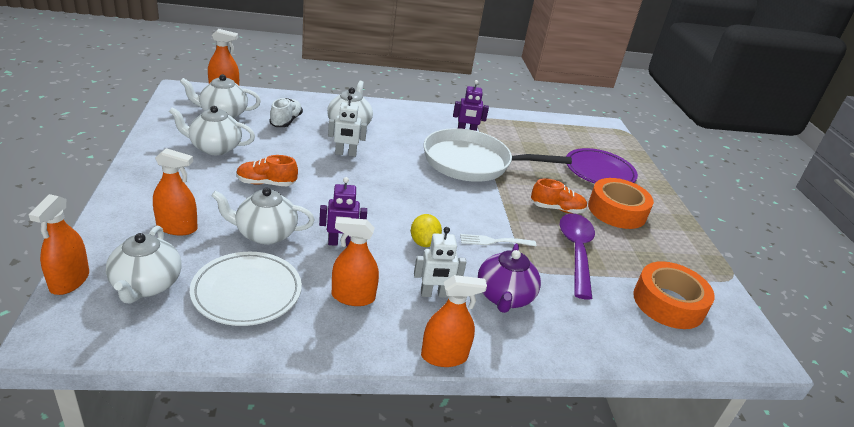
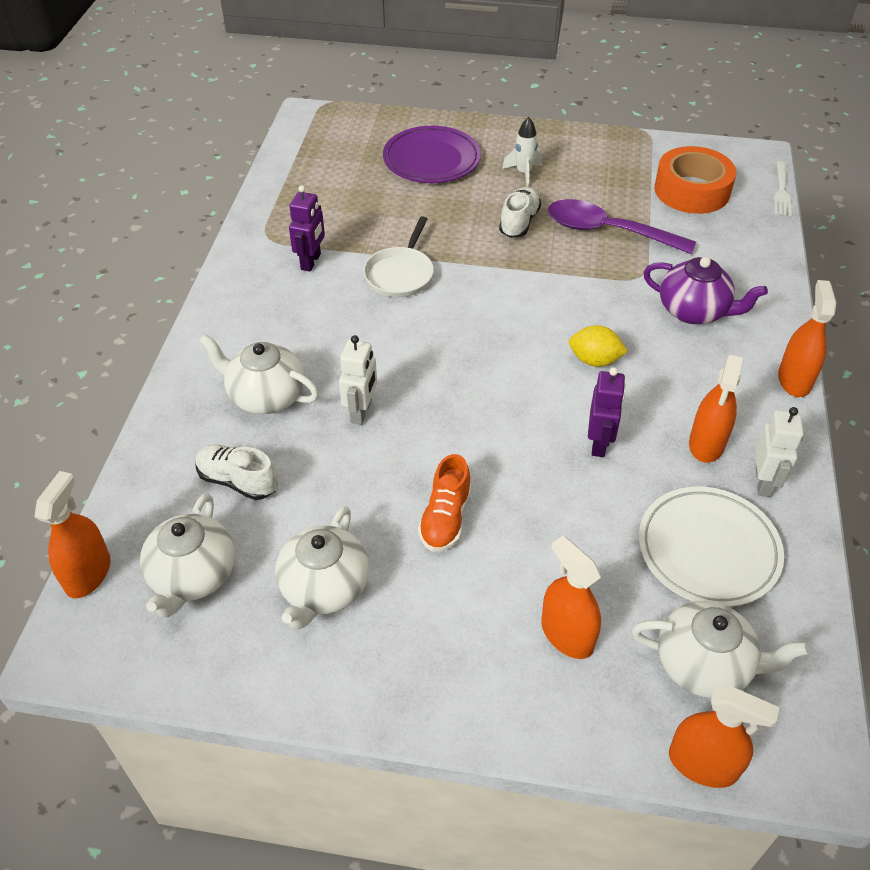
camera: 70 degrees left, 15 degrees up
orange spray bottle [153,148,198,236] -> orange spray bottle turned 60 degrees counterclockwise [541,536,601,659]
white teapot [211,188,315,245] -> none
white robot [414,227,467,298] -> white robot moved to [756,407,803,497]
white pan [424,128,572,182] -> white pan [363,216,434,298], size x0.53
white fork [460,234,536,246] -> white fork moved to [774,161,792,216]
orange shoe [531,179,587,214] -> white shoe [499,187,541,238]
orange tape [588,178,654,229] -> white rocket [502,117,542,187]

